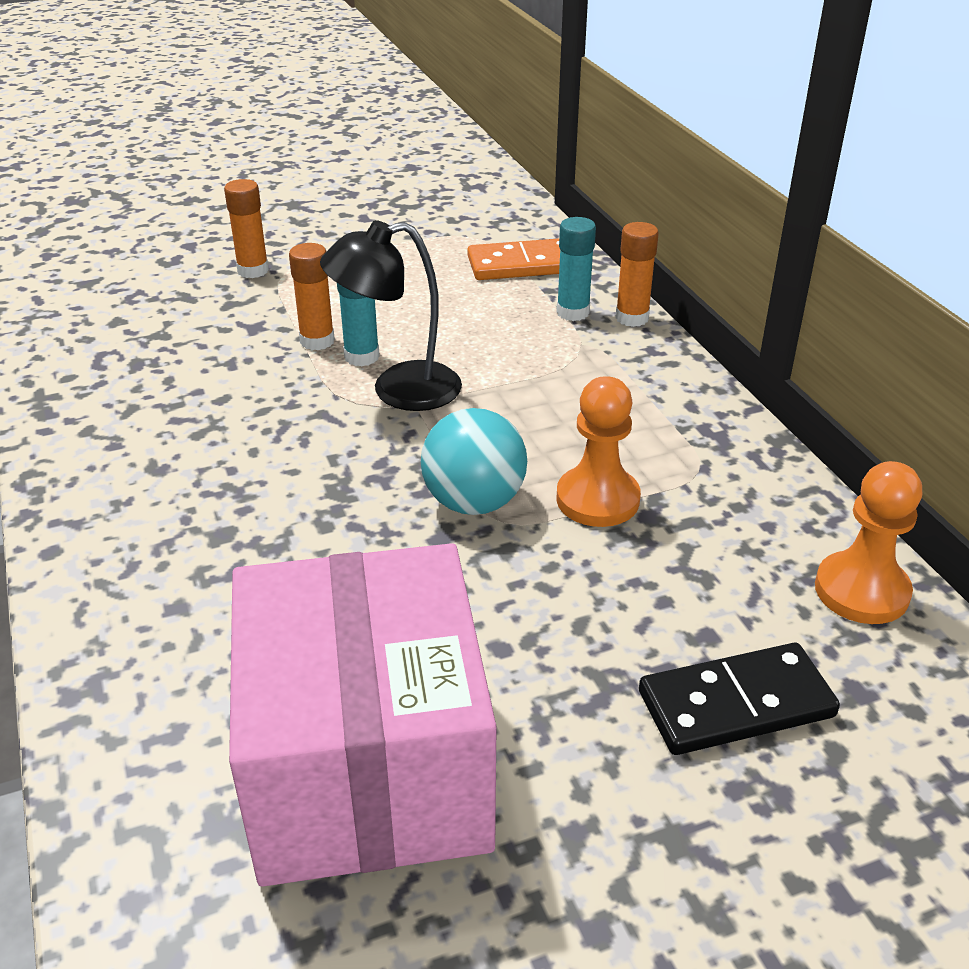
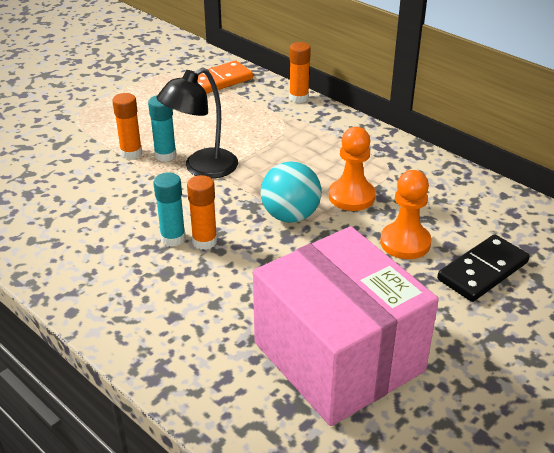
camera: 25 degrees left, 0 degrees up
orange glue stick [224,179,269,278] -> orange glue stick moved to [187,175,217,250]
turquoise glue stick [557,217,596,321] -> turquoise glue stick moved to [154,172,186,247]
orange pawn [815,461,922,624] -> orange pawn moved to [380,170,432,259]

